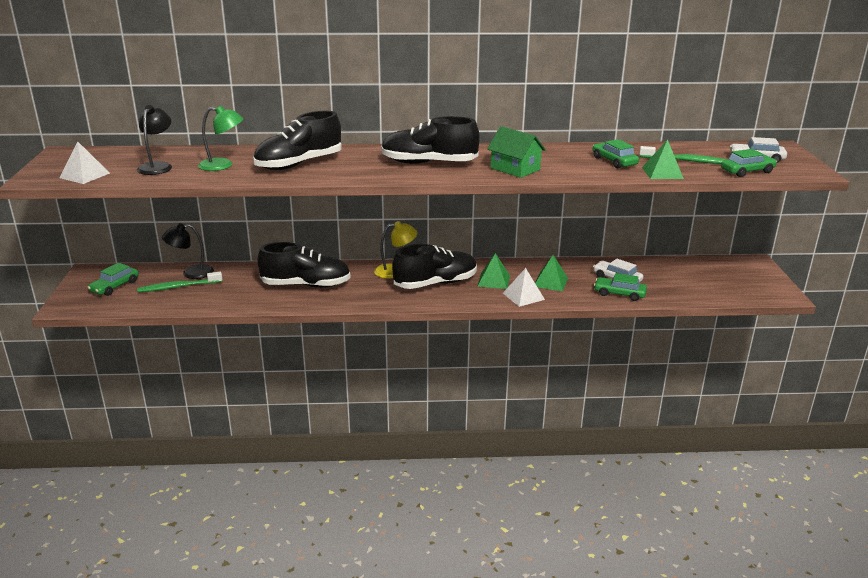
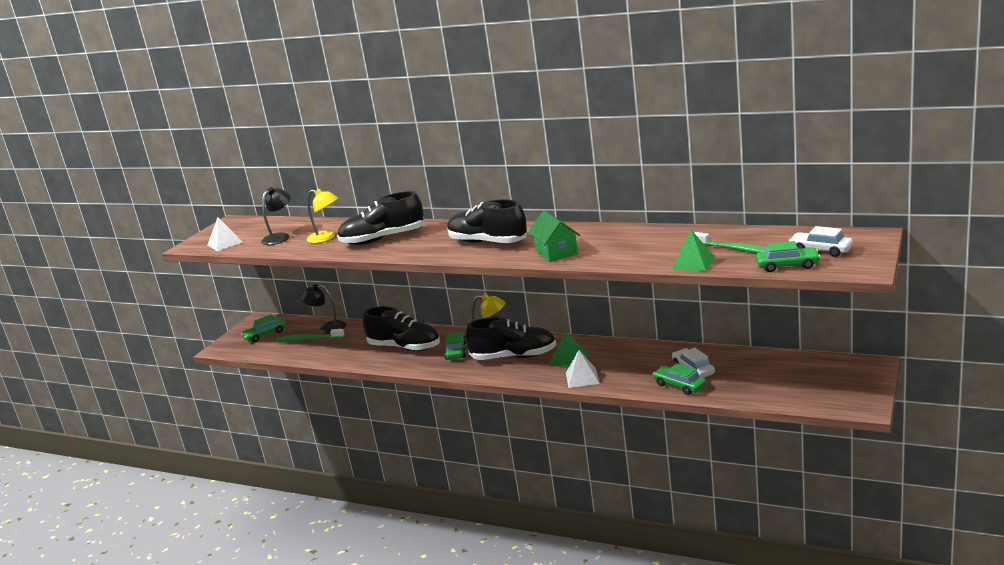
camera: 30 degrees right, 5 degrees down
green lamp [198,105,243,171] -> yellow lamp [306,188,338,243]
green pyramid [535,255,568,291] -> none
green car [592,139,639,168] -> green car moved to [444,332,466,360]

